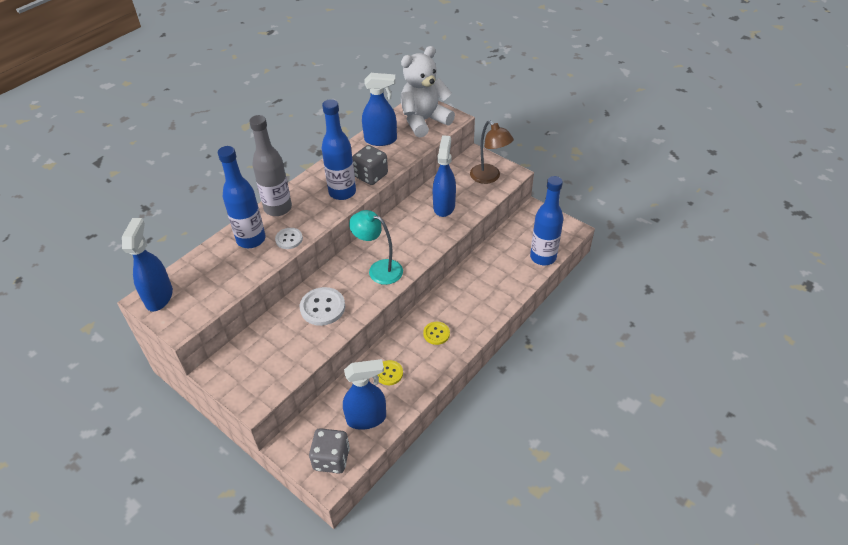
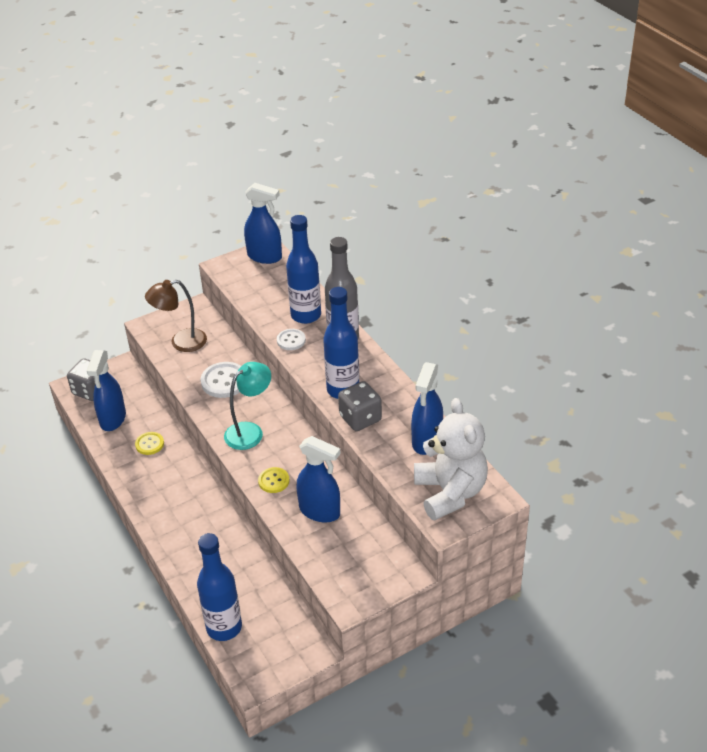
camera: 110 degrees right, 5 degrees down
yellow button [423,322,450,345] -> yellow button moved to [258,467,289,493]
brown lamp [470,120,514,184] -> brown lamp moved to [145,280,207,352]

